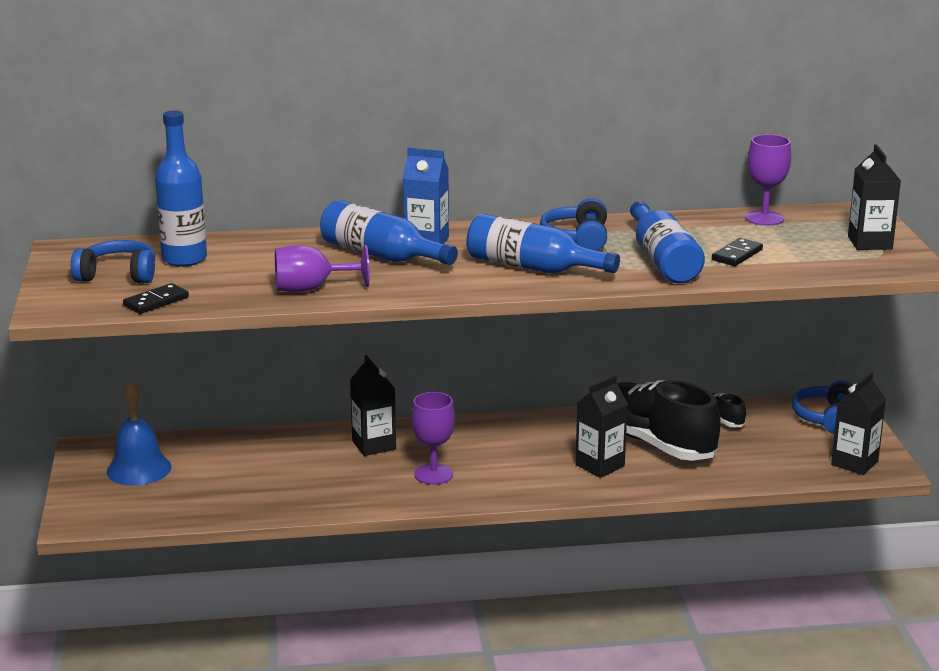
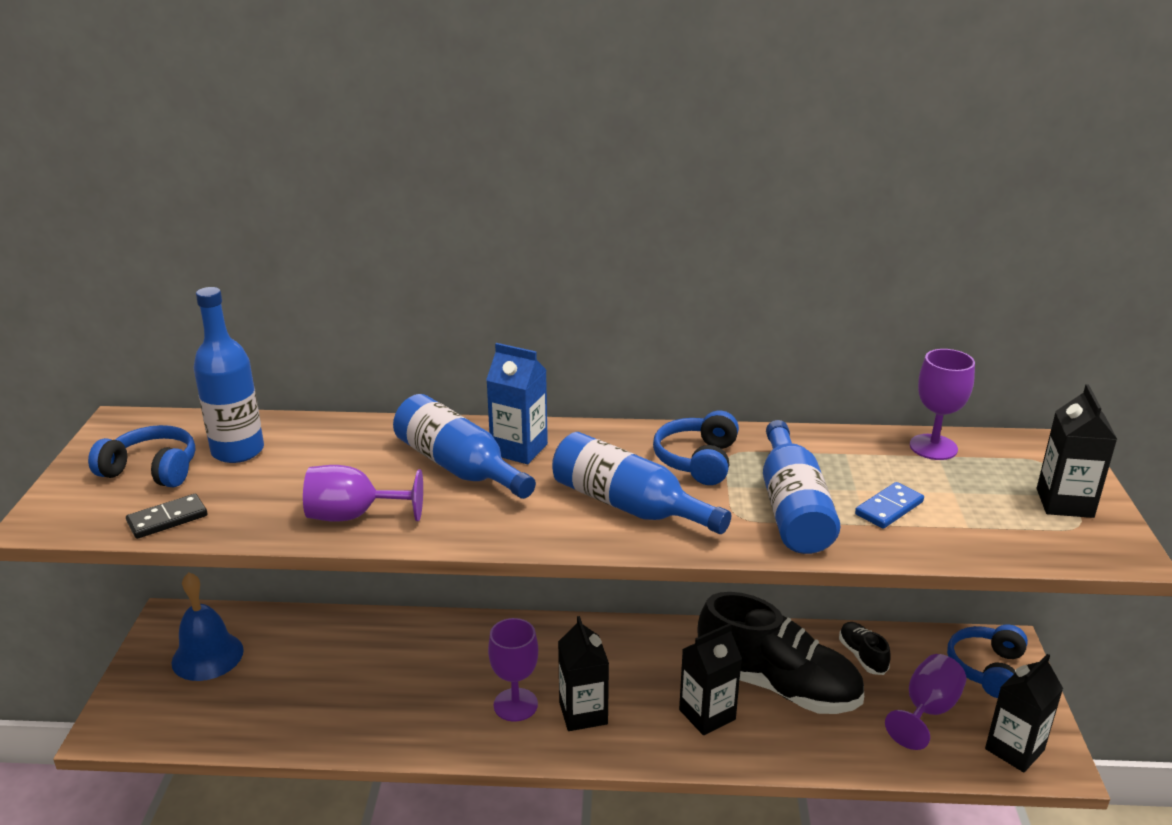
camera: 10 degrees right, 5 degrees up
black carton [350,355,396,456] -> black carton moved to [558,616,609,731]
black shoe [617,380,721,461] -> black shoe turned 150 degrees clockwise [698,592,864,714]
black domino [712,238,763,266] -> blue domino [855,482,924,529]
none -> purple goblet [885,654,966,750]

